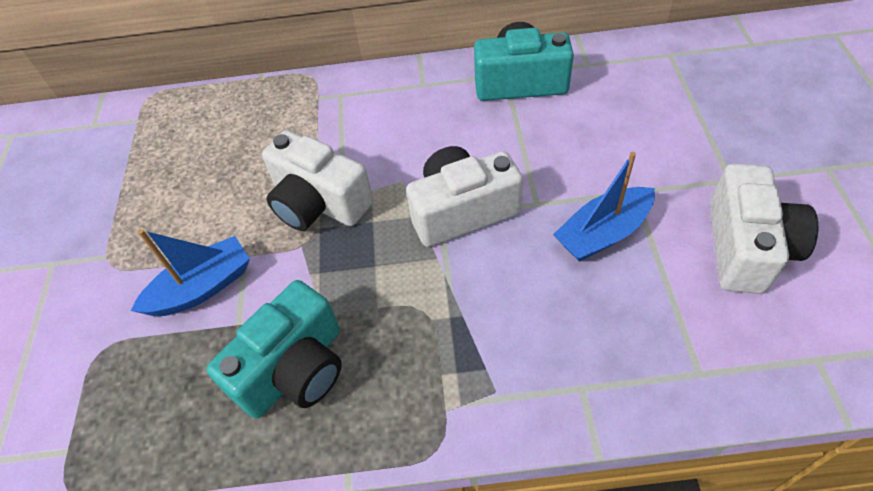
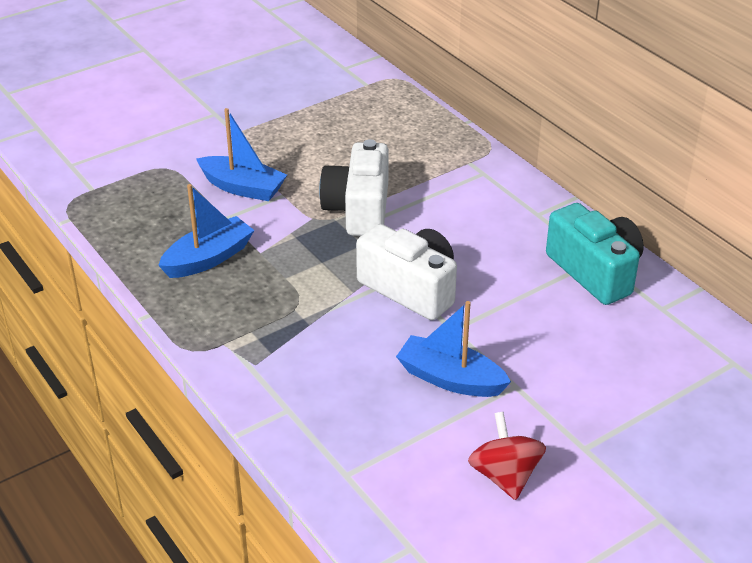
camera: 55 degrees right, 15 degrees down
turquoise camera [206,280,342,418] -> blue boat [158,184,255,278]
white camera [710,164,818,294] -> red spinning top [468,412,546,500]

